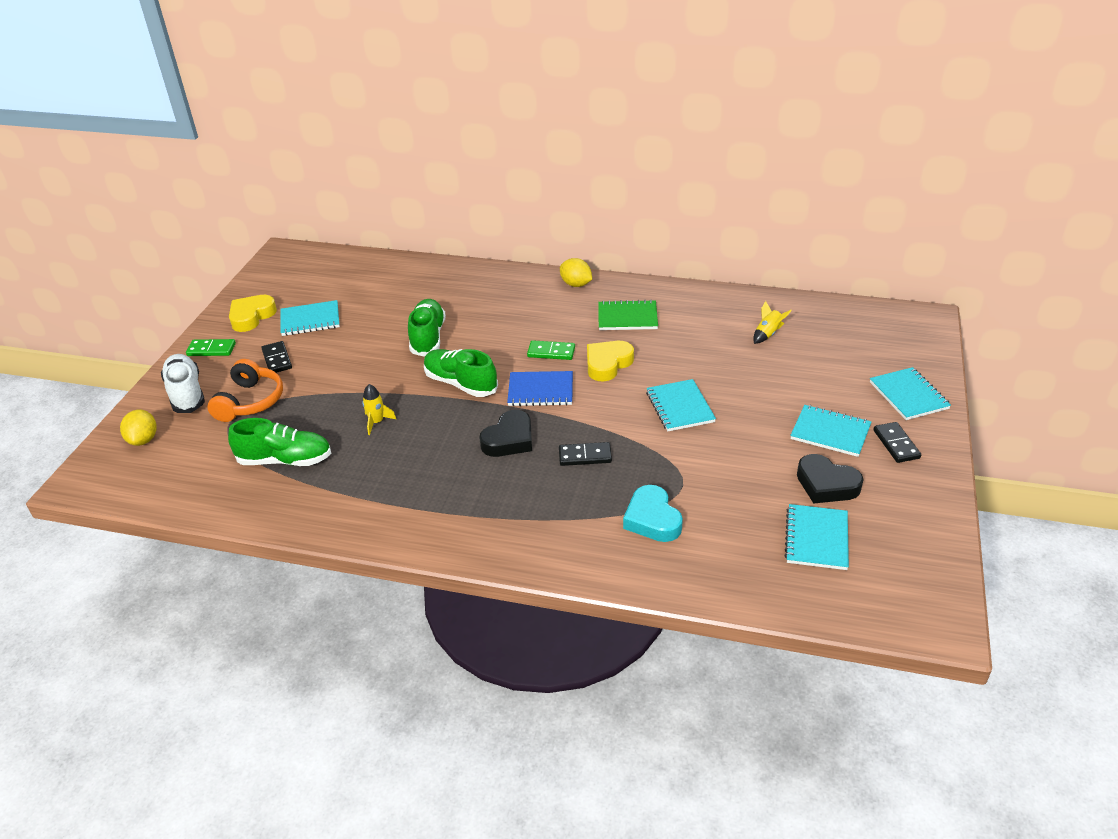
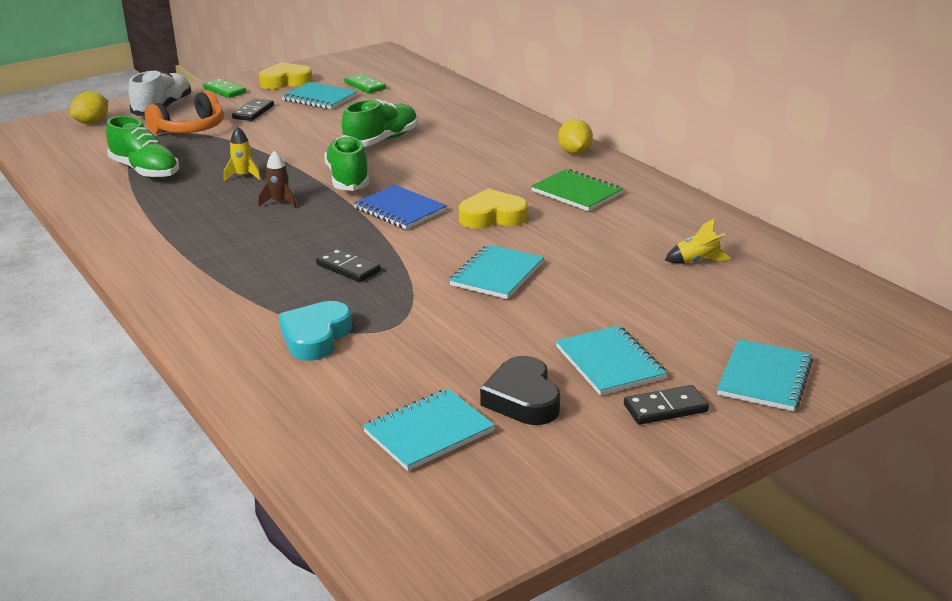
camera: 40 degrees right, 10 degrees down
black heart [479,410,532,457] -> none
green domino [527,340,575,360] -> green domino moved to [344,74,386,94]
black domino [873,422,921,463] -> black domino turned 45 degrees clockwise [624,385,709,425]
none -> brown rocket [258,151,297,208]

